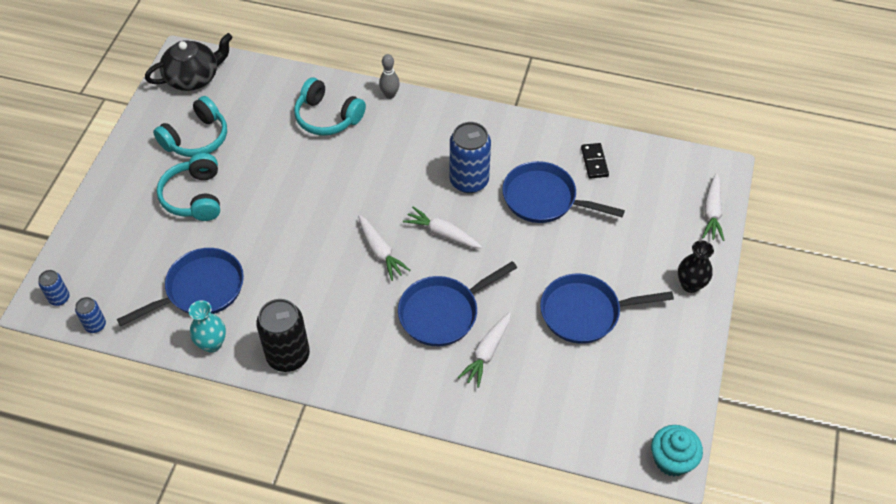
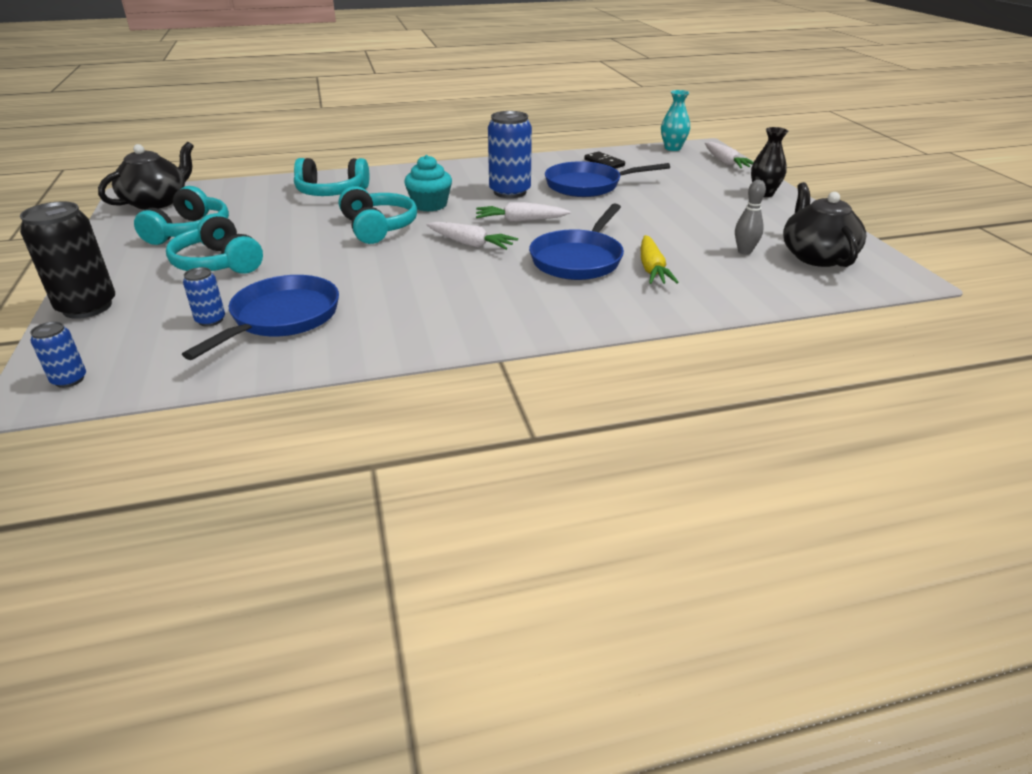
camera: 30 degrees left, 20 degrees down
blue can [75,297,106,333] -> blue can moved to [183,267,225,326]
turquoise vase [189,300,226,352] -> turquoise vase moved to [661,90,690,151]
black can [256,299,310,372] -> black can moved to [20,201,115,319]
grey bowling pin [379,54,400,99] -> grey bowling pin moved to [735,180,766,255]
white carrot [458,312,511,388] -> yellow carrot [641,235,679,284]
blue pan [540,274,674,344] -> none
turquoise cupcake [651,425,703,476] -> turquoise cupcake moved to [404,155,452,212]
none -> turquoise headphones [339,186,417,244]
none -> black teapot [783,182,866,267]

